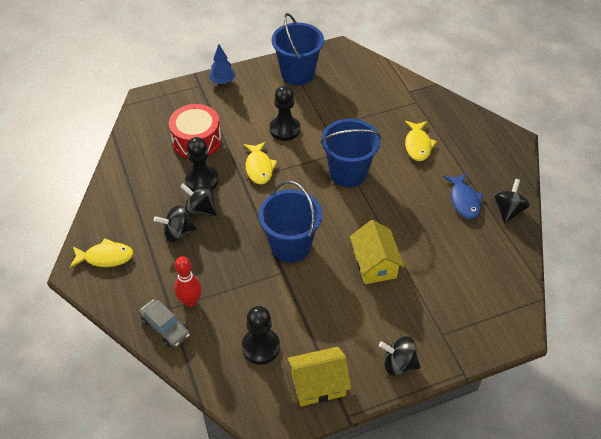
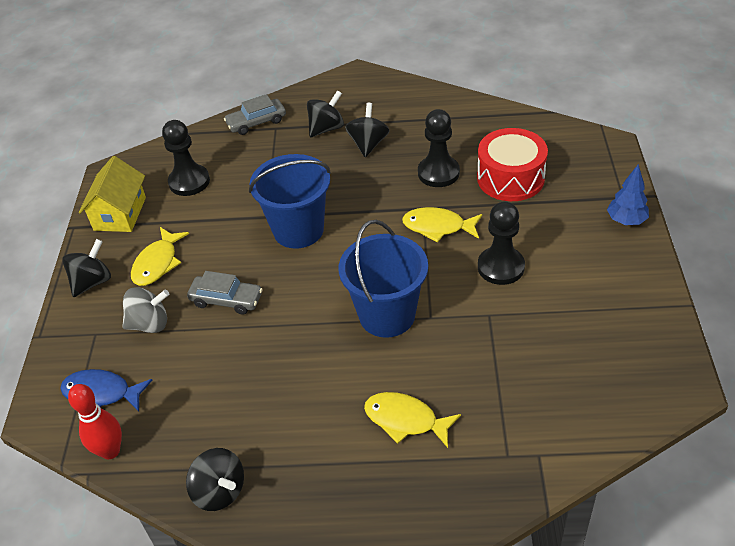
camera: 115 degrees right, 5 degrees down
yellow fish [69,238,134,268] -> yellow fish moved to [131,227,189,286]
red bowling pin [175,256,202,307] -> red bowling pin moved to [68,384,122,459]
black spinning top [180,183,217,216] -> black spinning top moved to [307,90,344,137]
blue bucket [272,13,324,86] -> none
yellow house [350,220,405,284] -> grey car [187,271,263,315]
blue fish [444,173,483,219] -> blue fish moved to [60,369,152,411]
none -> grey spinning top [122,287,169,333]

